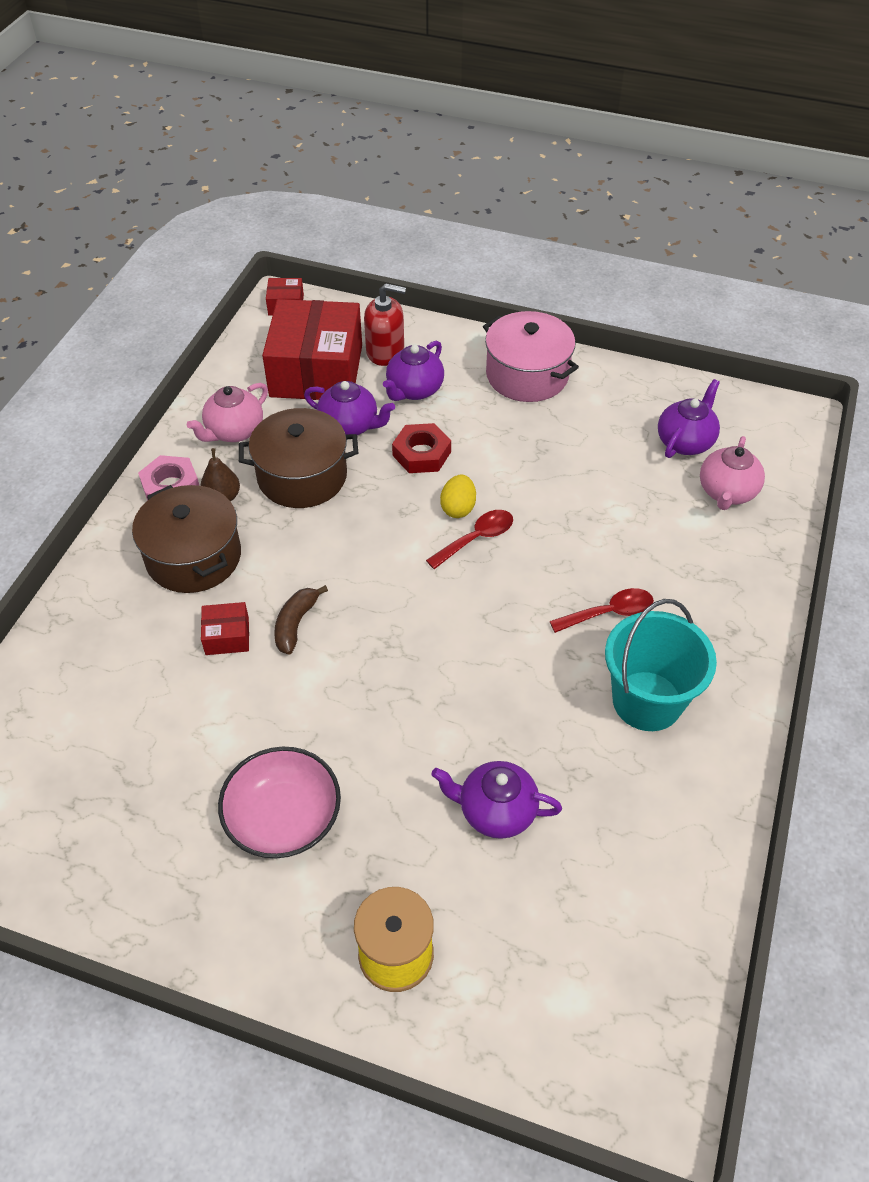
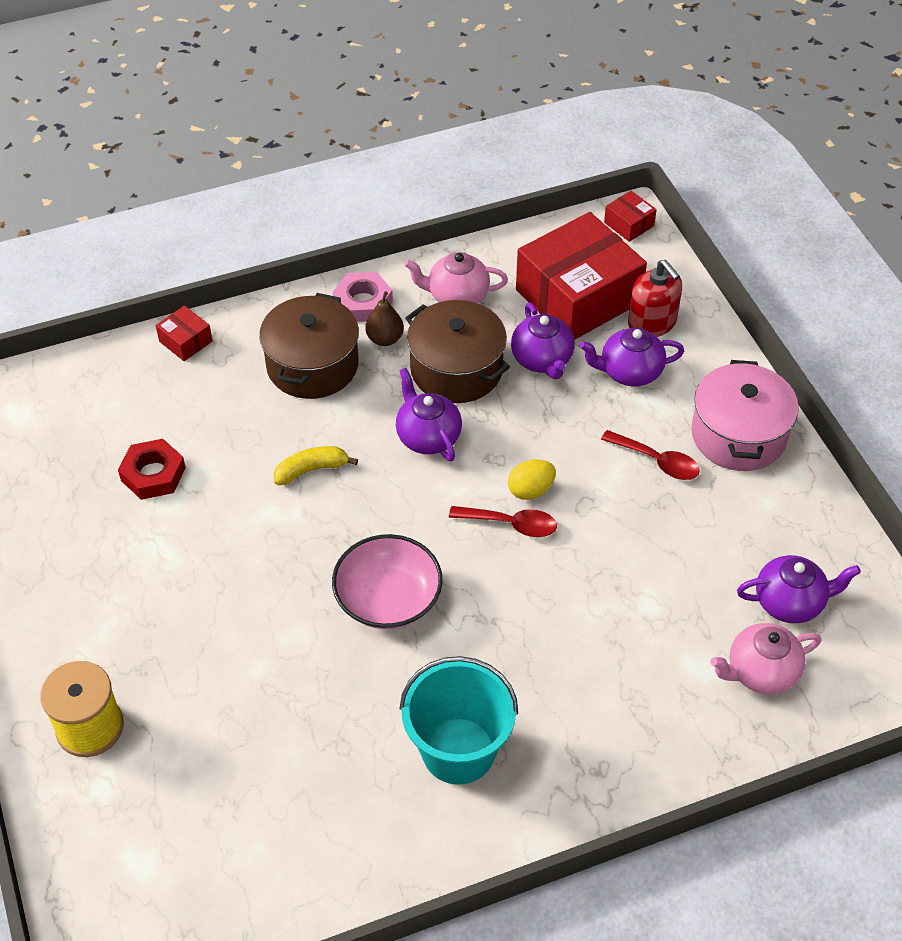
camera: 50 degrees right, 0 degrees up
red box [201,602,249,655] -> red box moved to [156,306,213,361]
pink bowl [218,747,341,859] -> pink bowl moved to [332,534,443,629]
brown banana [274,585,328,655] -> yellow banana [274,446,358,485]
red nut [392,423,451,473] -> red nut moved to [118,439,186,500]
purple teapot [431,761,562,839] -> purple teapot moved to [396,368,462,461]
red spoon [550,588,654,633] -> red spoon moved to [601,430,700,480]

